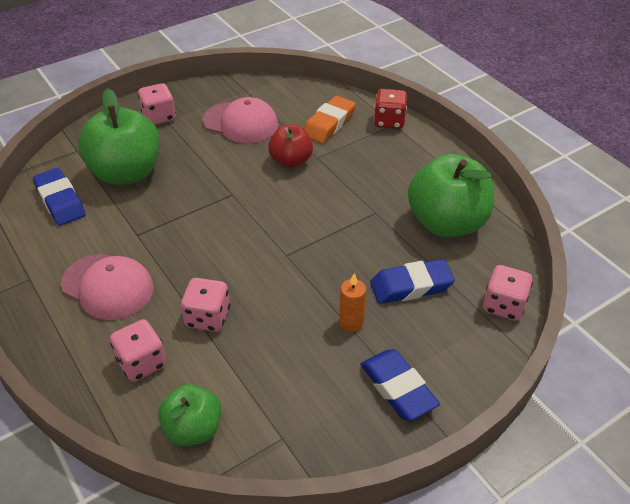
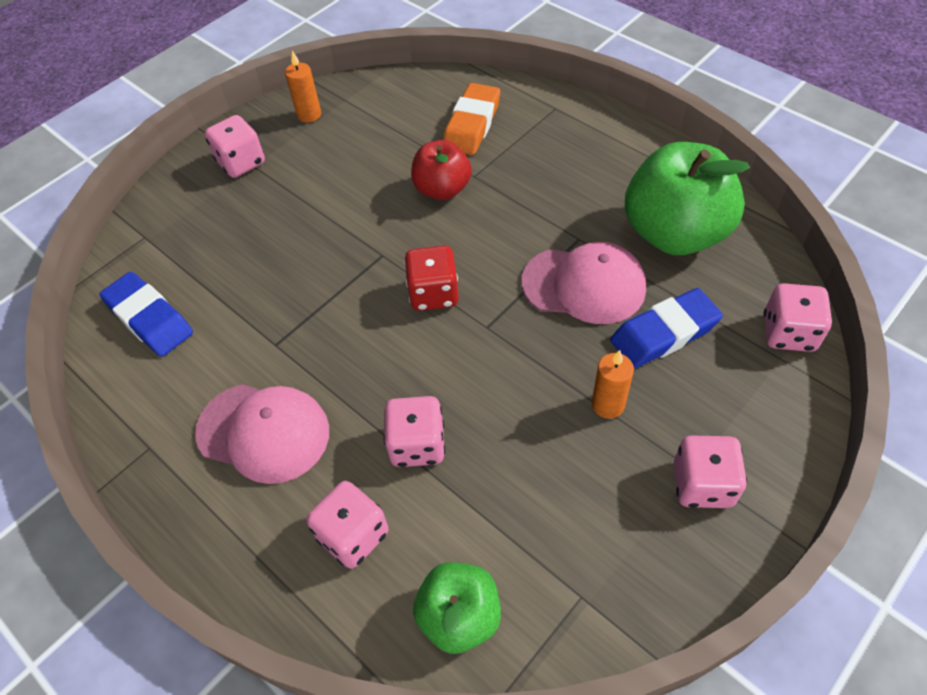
camera: 10 degrees left, 10 degrees up
green apple [78,88,160,185] -> none
pink cap [203,97,278,143] -> pink cap moved to [522,242,646,324]
blue eraser [360,349,440,421] -> pink dice [674,435,747,508]
red dice [374,89,407,129] -> red dice moved to [404,246,459,311]
none -> orange candle [285,51,321,123]

